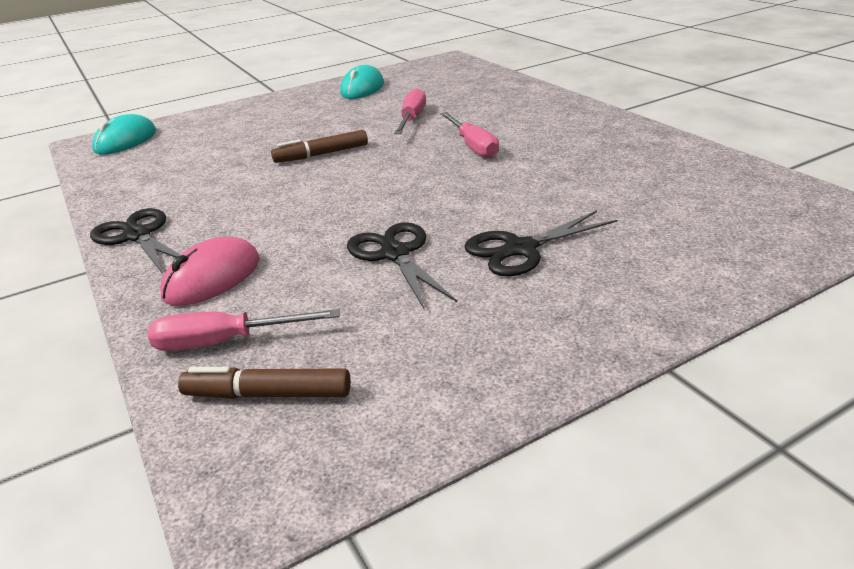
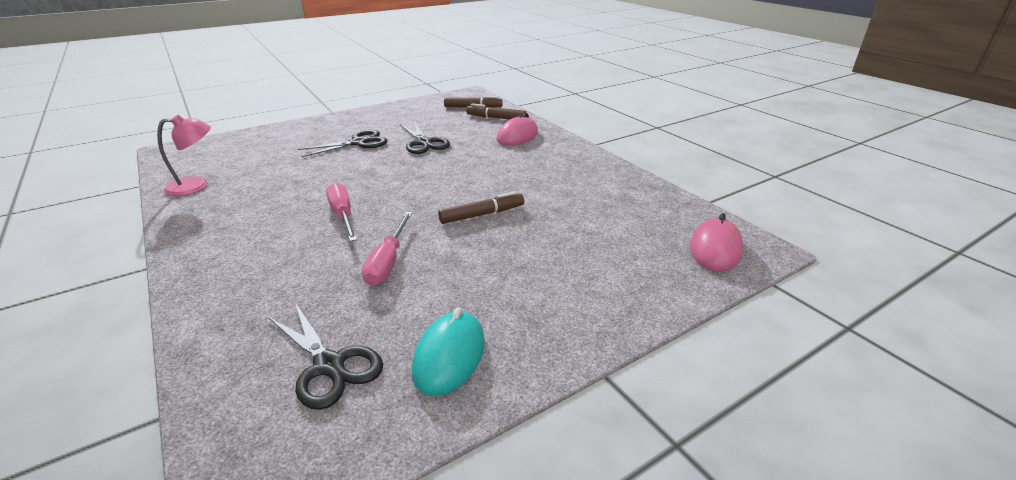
camera: 175 degrees right, 0 degrees up
black scissors [90,208,180,274] -> black scissors moved to [268,304,383,410]
turquoise mouse [92,114,156,155] -> pink mouse [690,213,744,272]
pink screwdriver [148,309,340,351] -> brown marker [466,103,526,119]
none -> pink lamp [157,115,211,196]

